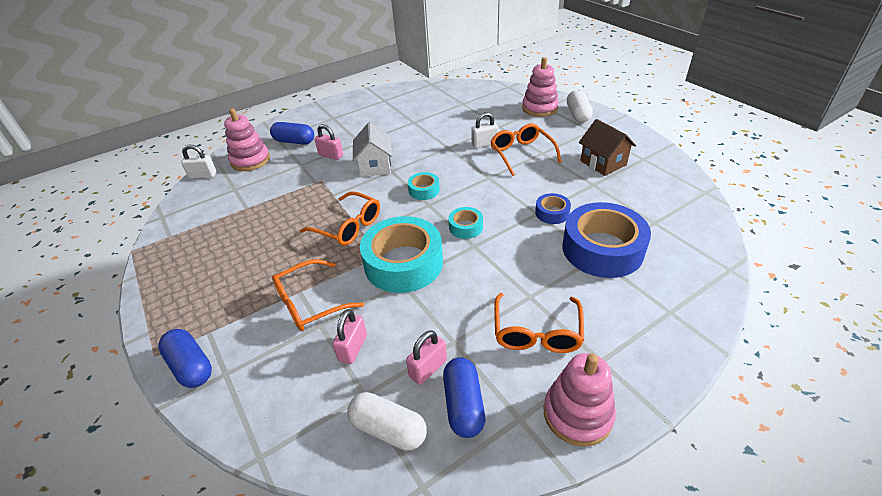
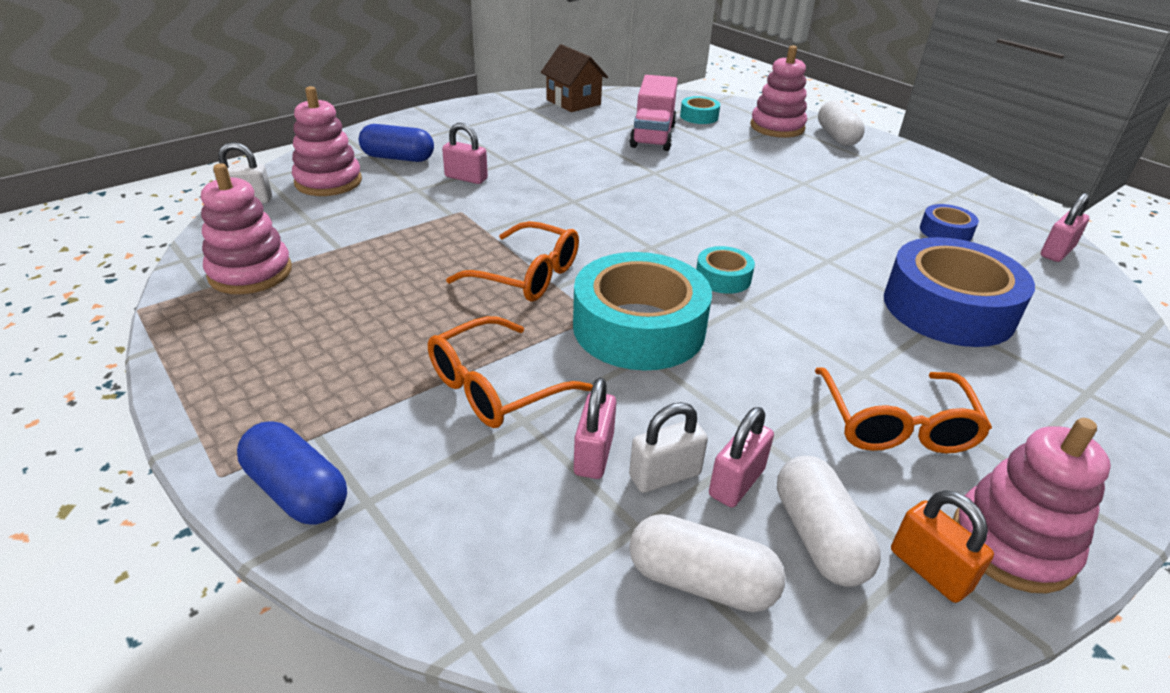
camera: 10 degrees left, 5 degrees down
white house [353,122,392,177] -> none
turquoise tape [408,172,440,200] -> turquoise tape moved to [680,96,720,124]
blue capsule [443,357,485,438] -> white capsule [777,456,881,587]
white padlock [471,112,498,148] -> white padlock moved to [629,402,708,493]
orange glasses [490,123,561,176] -> none
blue tape [535,193,571,224] -> blue tape moved to [920,204,979,241]
brown house [579,119,636,176] -> brown house moved to [541,44,608,112]
none -> pink stacking toy [201,163,292,294]
none -> pink truck [630,75,678,151]
none -> orange padlock [891,490,994,603]
none -> pink padlock [1041,193,1090,262]

